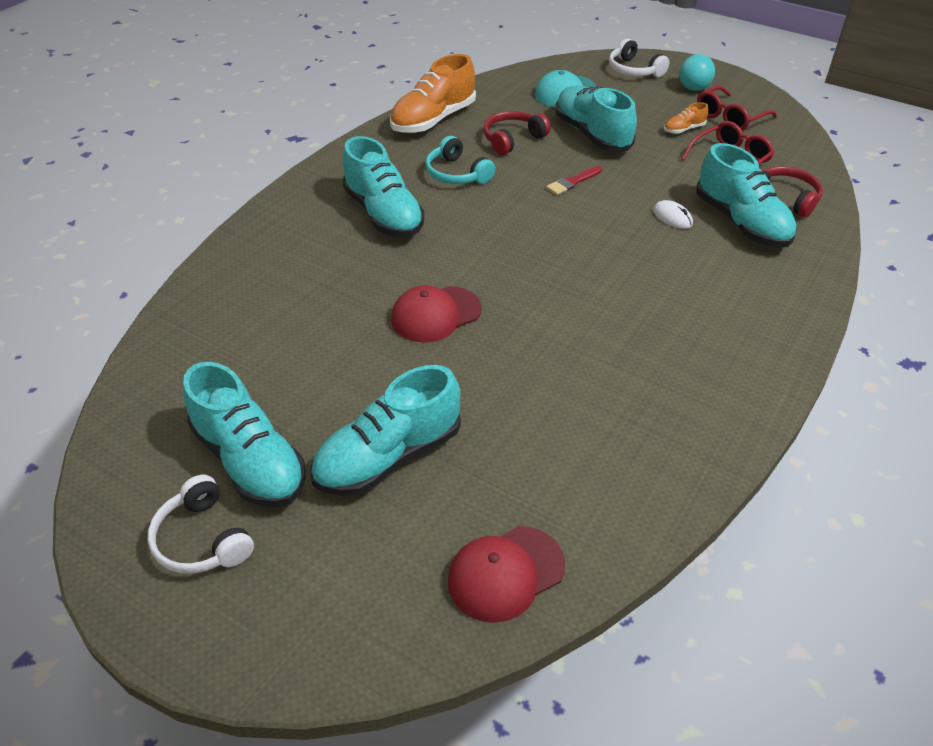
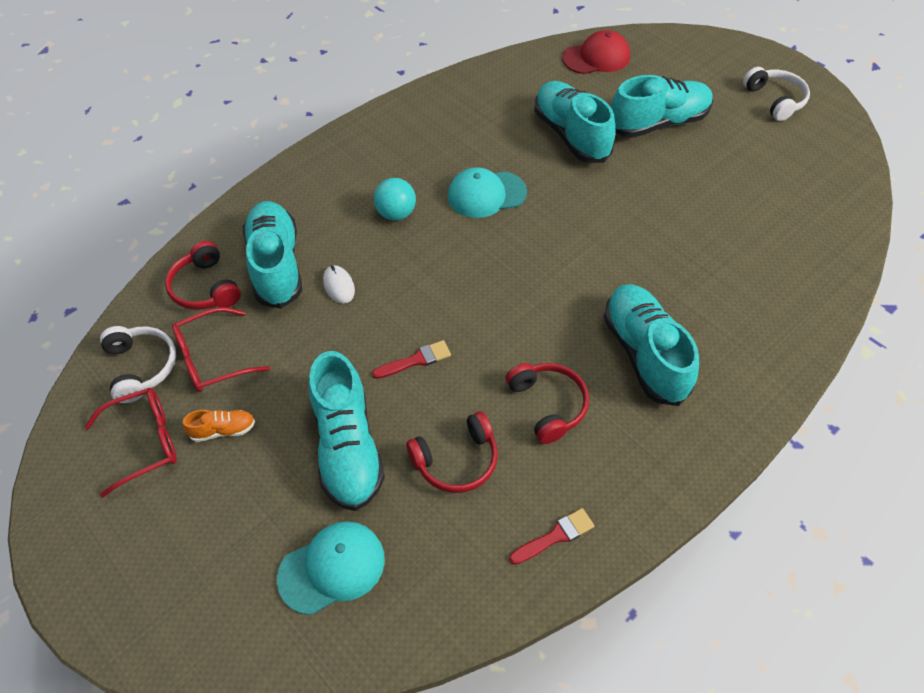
camera: 165 degrees left, 10 degrees up
turquoise shoe [183,362,306,507] -> turquoise shoe moved to [534,81,615,163]
orange shoe [390,54,476,133] -> red brush [509,508,594,565]
red cap [391,285,482,343] -> none
turquoise headphones [426,136,495,184] -> red headphones [506,363,589,444]
white headphones [609,38,669,77] -> white headphones moved to [100,326,176,403]
turquoise ball [679,54,715,91] -> turquoise ball moved to [374,178,416,221]
none -> turquoise cap [448,167,527,218]

